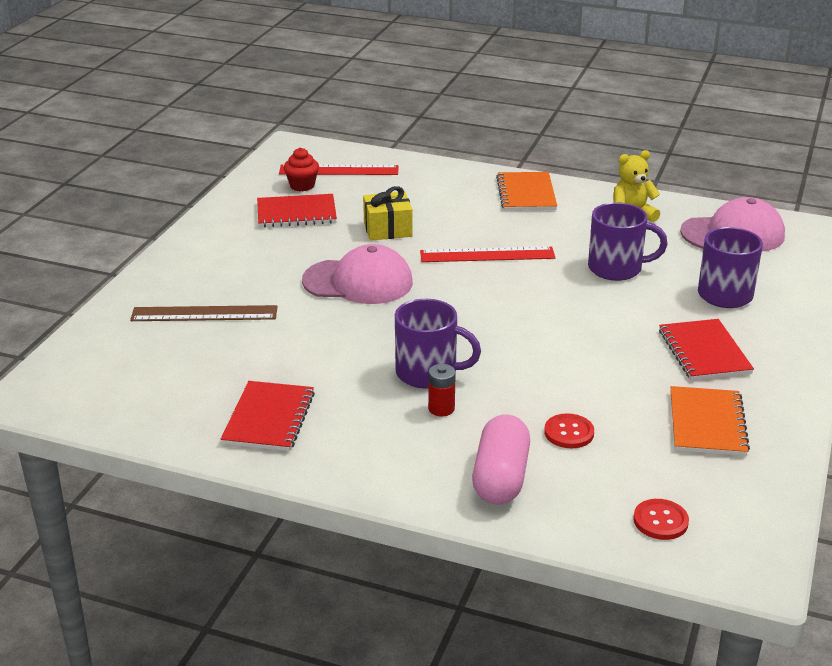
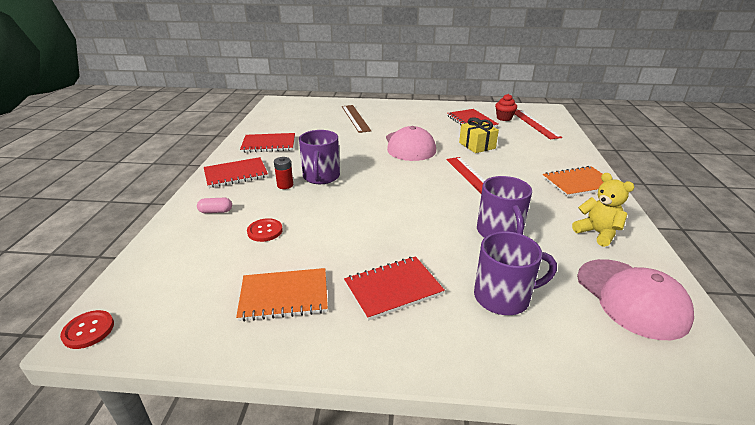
camera: 75 degrees right, 0 degrees up
pink capsule [472,414,530,504] -> pink capsule [197,198,232,213], size x0.48
red button [633,499,689,540] -> red button moved to [60,310,114,349]
none -> red notebook [204,157,268,188]

